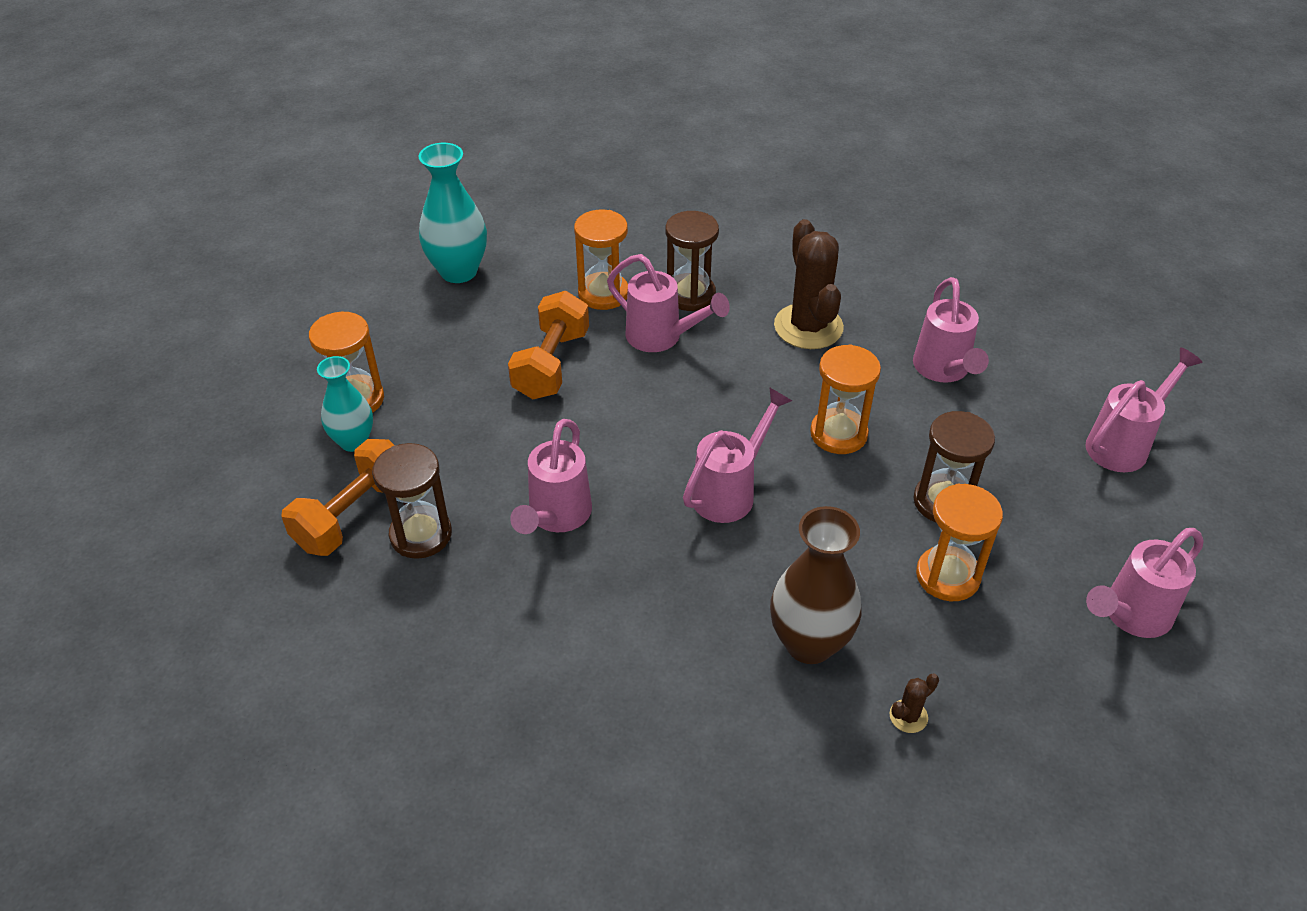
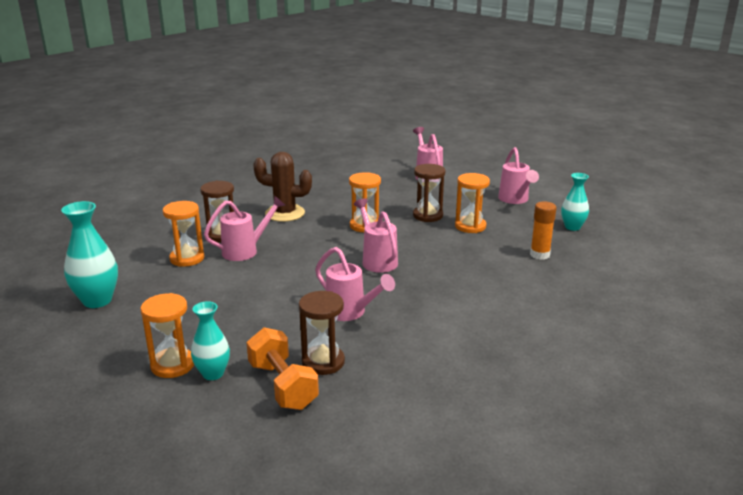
camera: 65 degrees left, 20 degrees down
orange dumbbell [508,291,589,399] -> none
brown vase [770,506,862,664] -> none
brown cactus [890,674,939,733] -> orange glue stick [530,201,557,260]
pink watering can [913,277,989,382] -> none
none -> turquoise vase [561,173,589,231]

